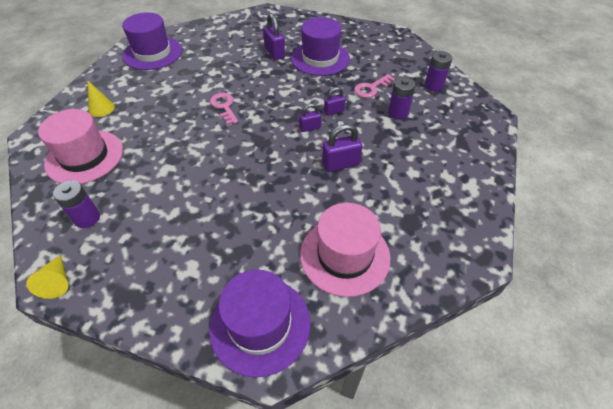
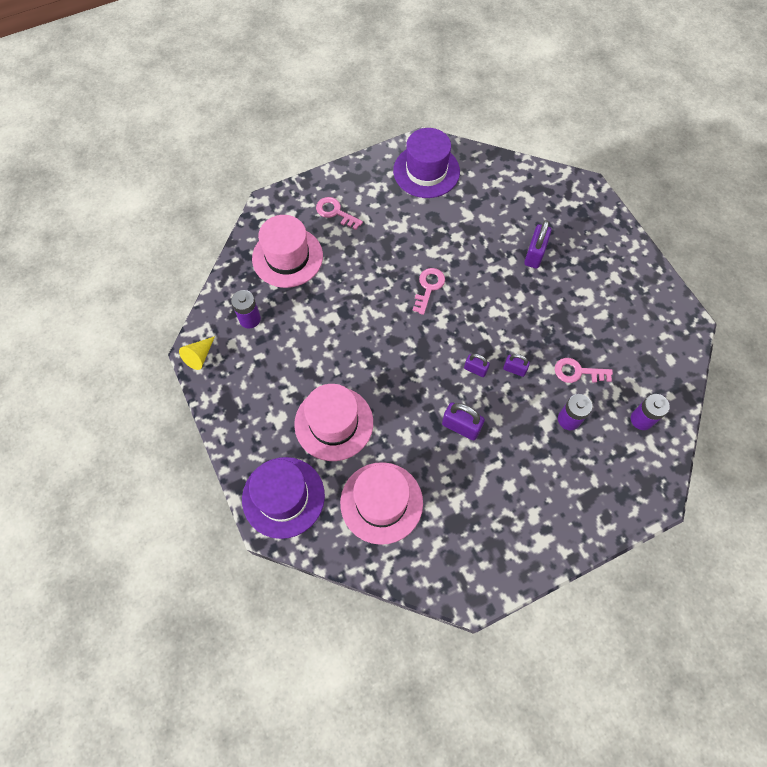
camera: 45 degrees right, 15 degrees up
yellow cone [87,80,115,117] -> pink key [316,197,363,230]
purple hat [291,17,350,76] -> none
none -> pink hat [294,384,373,461]

